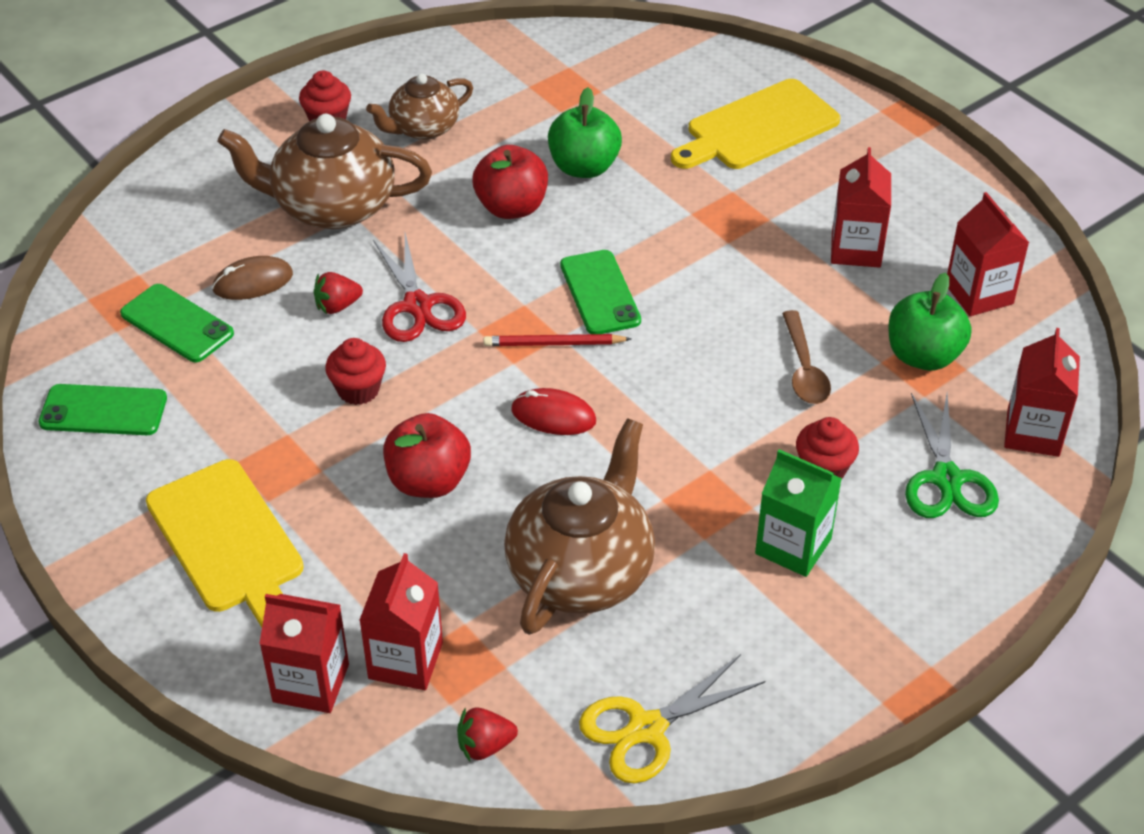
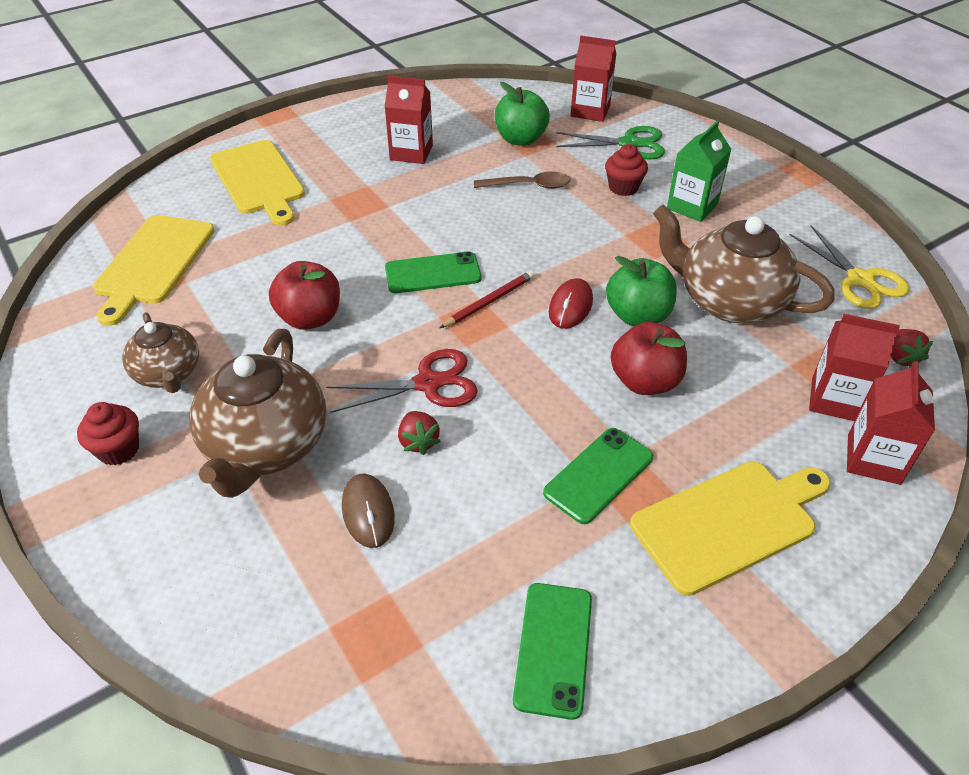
camera: 85 degrees left, 0 degrees up
green phone [120,284,234,362] -> green phone moved to [543,428,653,524]
red cupcake [325,338,386,405] -> none
red pencil [484,334,631,346] -> red pencil turned 135 degrees counterclockwise [440,271,534,328]
green apple [548,87,622,178] -> green apple moved to [606,256,677,326]
red carton [947,192,1029,316] -> none
none -> yellow cutting board [93,215,214,326]

